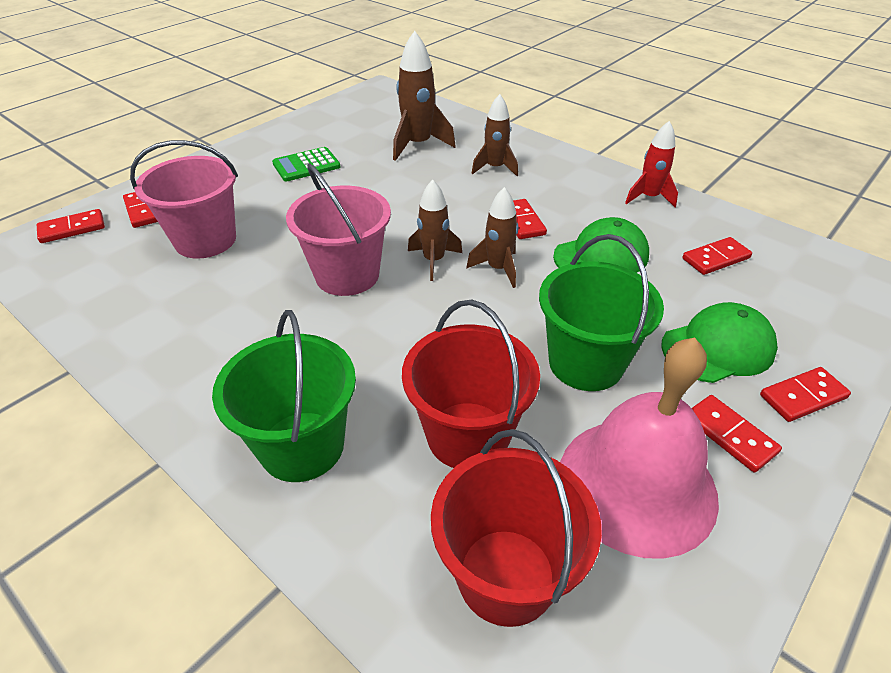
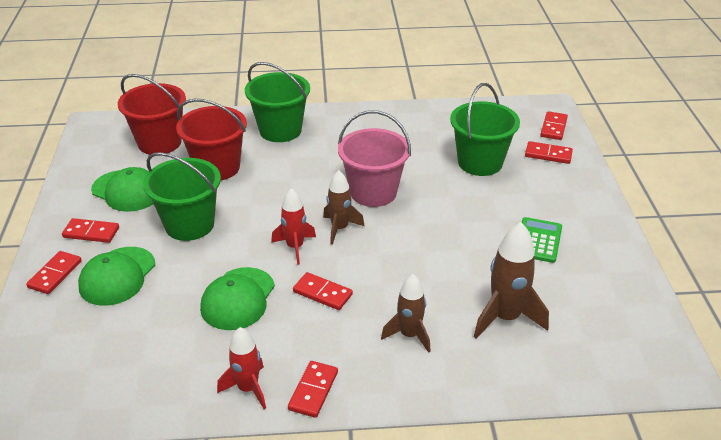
camera: 135 degrees right, 5 degrees down
pink bucket [130,140,238,259] -> green bucket [450,83,520,176]
brown rocket [466,187,518,288] -> red rocket [271,188,316,265]
pink bell [560,337,719,559] -> green cap [91,167,153,212]
red domino [682,237,752,275] -> red domino moved to [288,361,338,418]

